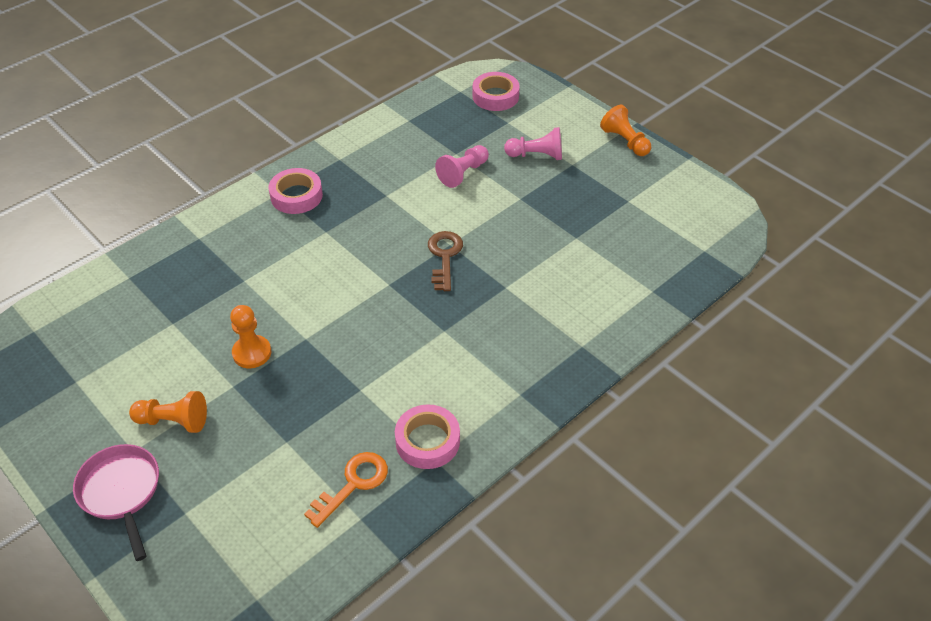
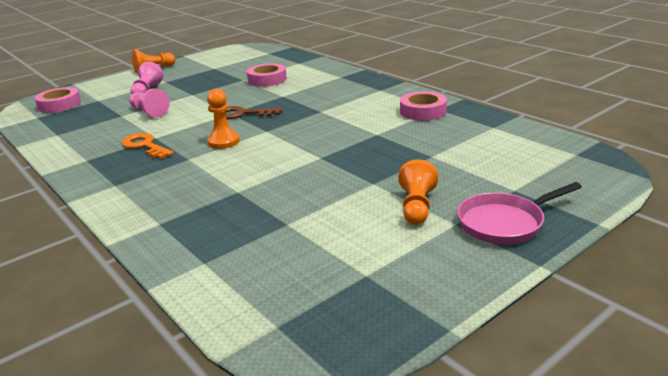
camera: 85 degrees left, 20 degrees down
orange pawn [230,305,271,368] -> orange pawn moved to [207,89,240,149]
pink tape [269,168,323,214] -> pink tape moved to [247,63,287,87]
orange key [304,452,388,528] -> orange key moved to [121,133,174,159]

